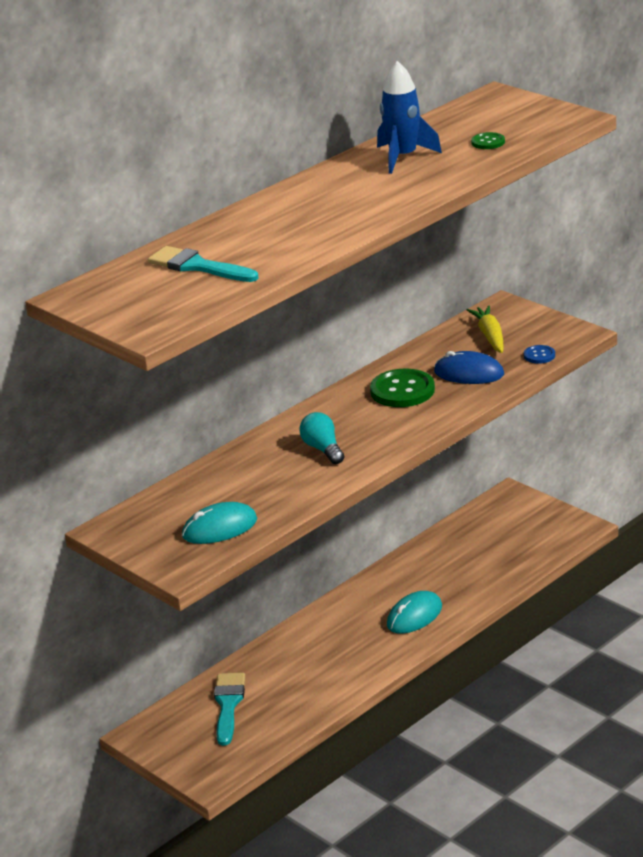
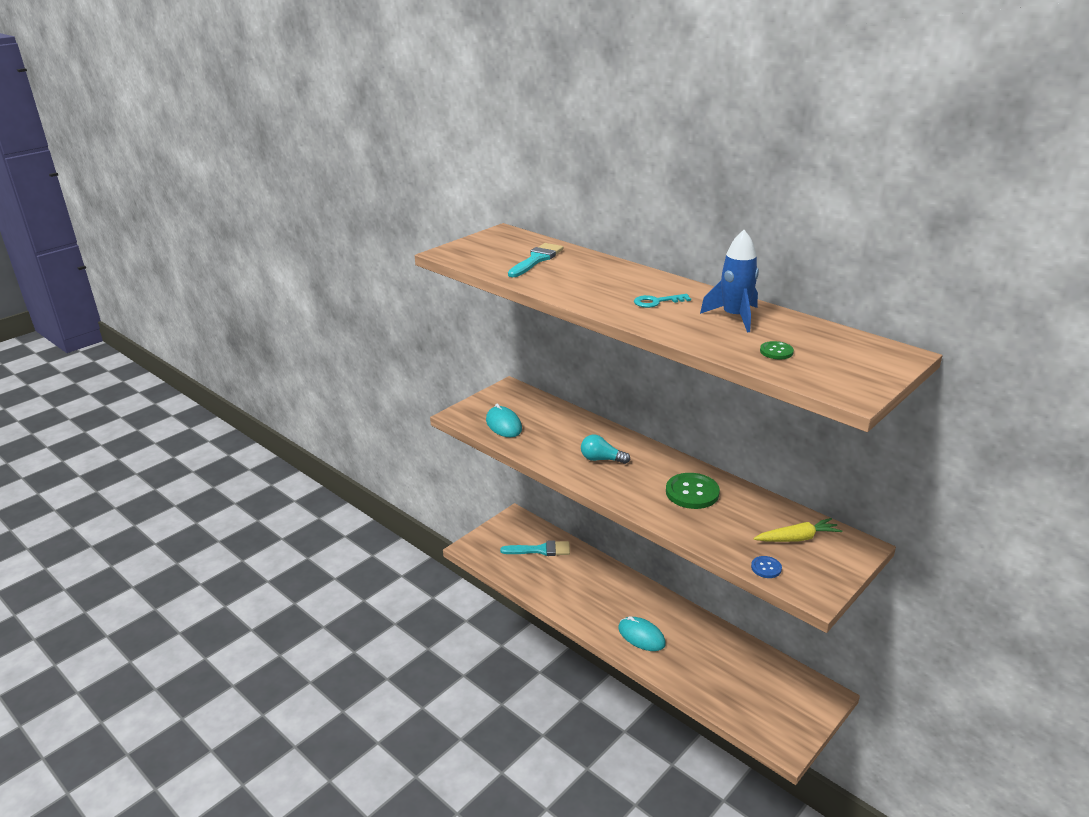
camera: 85 degrees right, 0 degrees up
turquoise light bulb [299,412,344,464] -> turquoise light bulb turned 135 degrees counterclockwise [581,435,630,464]
blue mouse [434,351,504,384] -> none
none -> turquoise key [634,294,691,308]

